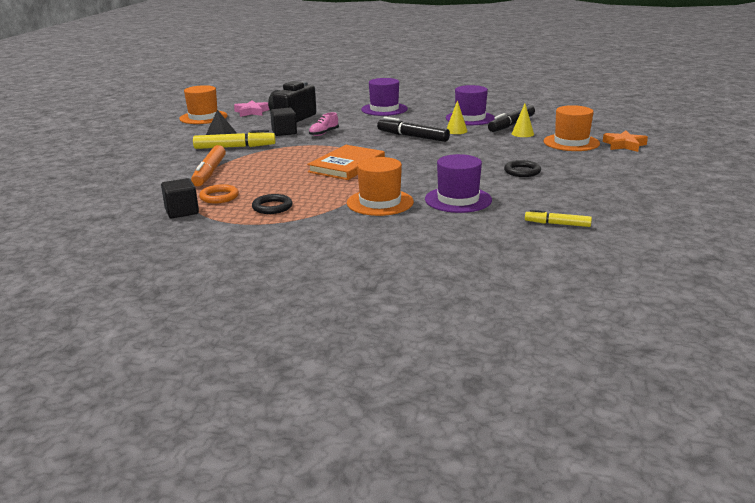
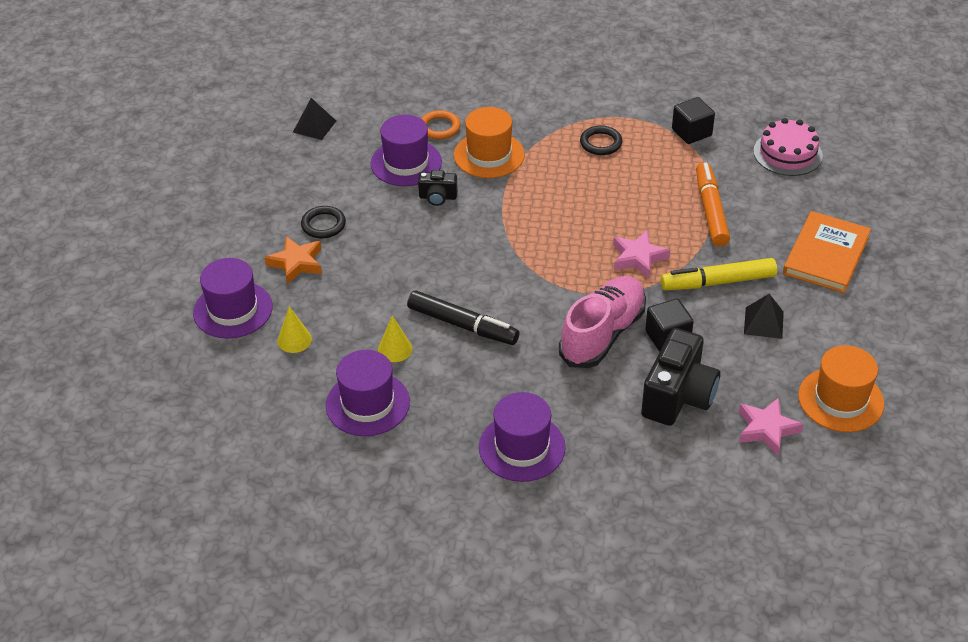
camera: 175 degrees right, 20 degrees up
orange ring [199,184,239,203] -> orange ring moved to [421,110,461,140]
orange book [307,145,385,180] -> orange book moved to [783,211,871,293]
pink shoe [309,112,339,136] -> pink shoe [559,276,646,368], size x2.12
black marker [488,105,535,132] -> none
yellow marker [525,210,592,227] -> black pyramid [293,98,336,140]
orange hat [544,105,600,151] -> purple hat [193,258,273,339]
orange star [603,131,648,152] -> orange star moved to [265,236,322,284]
none -> black camera [418,170,458,206]
none -> pink star [613,230,670,278]
none -> pink cake [753,118,823,176]

